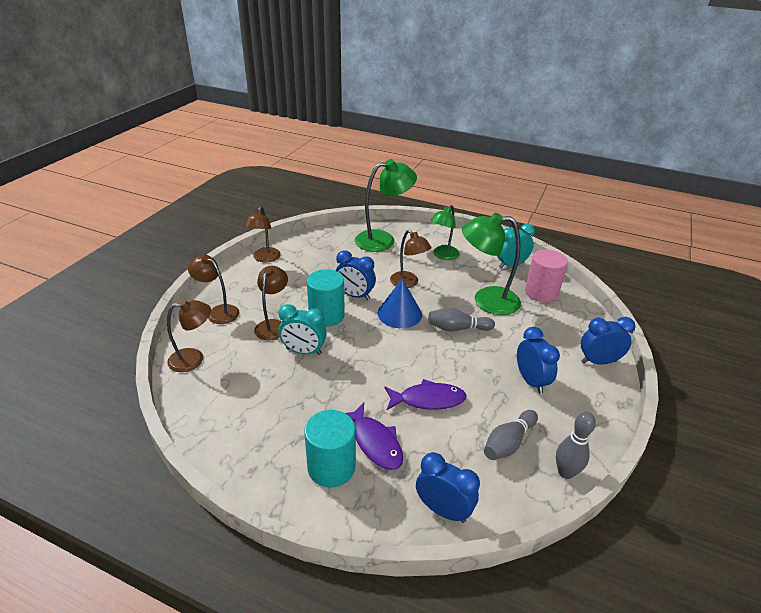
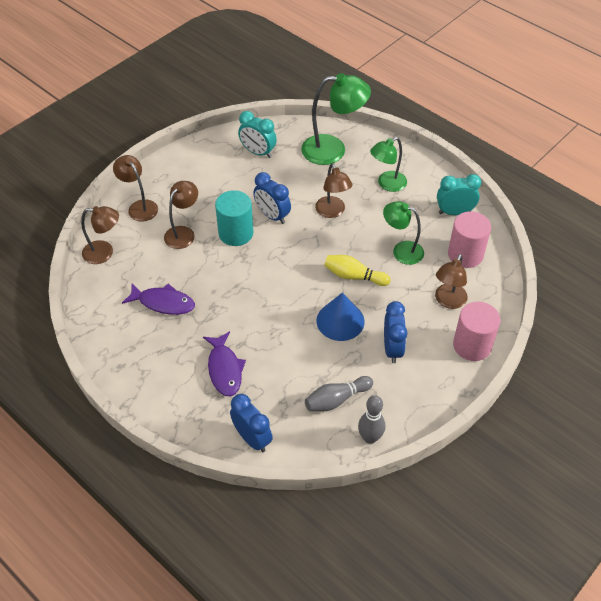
camera: 20 degrees right, 15 degrees up
brown lamp [244,206,281,263] -> brown lamp moved to [435,254,468,309]
turquoise clock [279,304,327,355] -> turquoise clock moved to [238,111,277,158]
turquoise cylinder [304,410,356,488] -> none
blue cone [378,279,422,328] -> blue cone moved to [317,293,365,341]
purple fish [384,379,467,410] -> purple fish moved to [122,283,195,315]
grey bowling pin [428,308,495,331] -> yellow bowling pin [324,255,391,286]
green lamp [462,213,521,315] -> green lamp [383,201,424,265], size x0.64
blue clock [581,317,636,365] -> pink cylinder [453,302,500,361]

